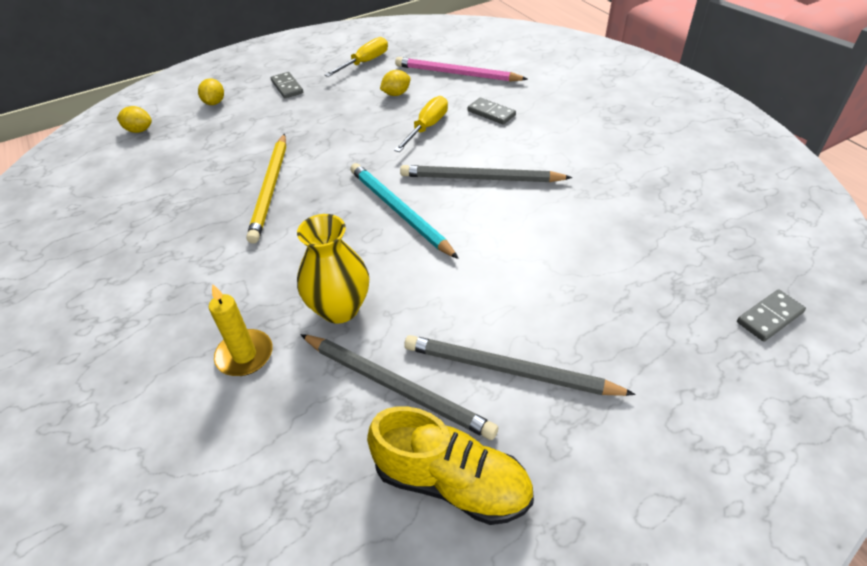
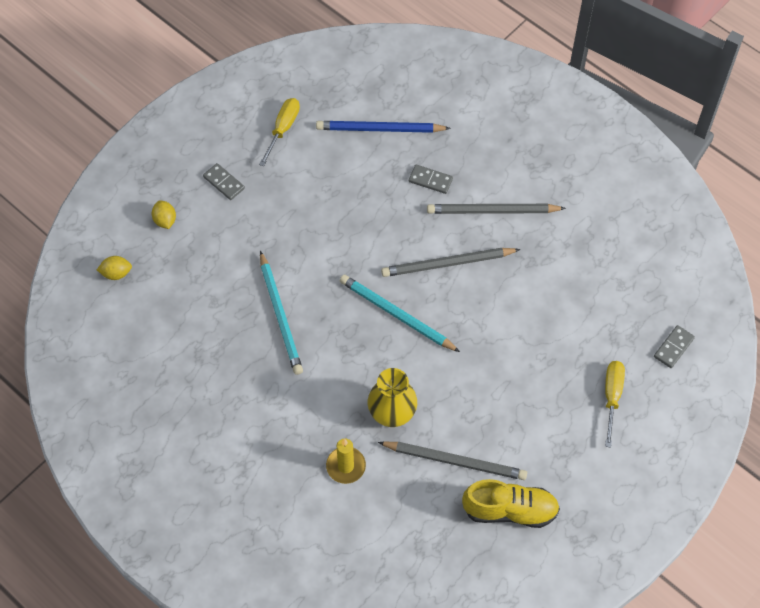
camera: 20 degrees left, 15 degrees up
yellow pencil [246,133,286,244] -> turquoise pencil [260,251,303,375]
yellow lemon [380,70,410,96] -> none
yellow screwdriver [394,96,448,152] -> yellow screwdriver moved to [605,361,625,448]
pink pencil [395,57,527,82] -> blue pencil [316,121,451,133]
grey pencil [404,335,636,396] -> grey pencil moved to [427,204,566,214]

